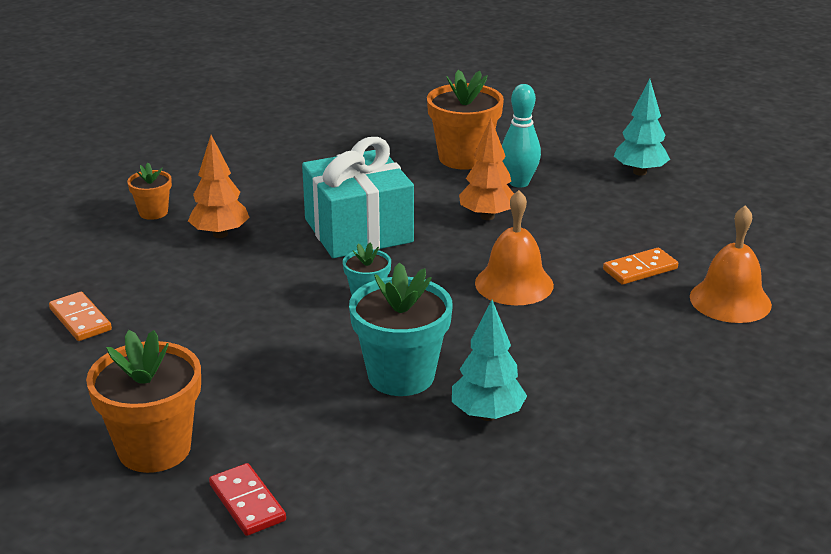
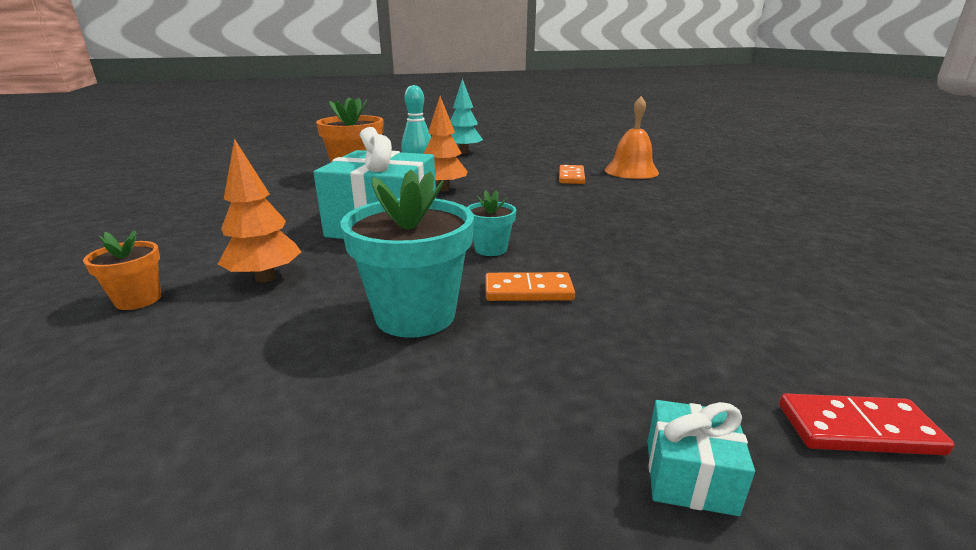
camera: 55 degrees left, 5 degrees down
orange domino [49,292,112,341] -> orange domino moved to [485,272,575,301]
orange flower pot [86,330,201,473] -> turquoise gift [648,400,755,516]
turquoise flower pot [349,262,453,396] -> turquoise flower pot moved to [340,169,474,338]
turquoise tree [452,300,527,421] -> none
orange bell [475,190,554,305] -> none

